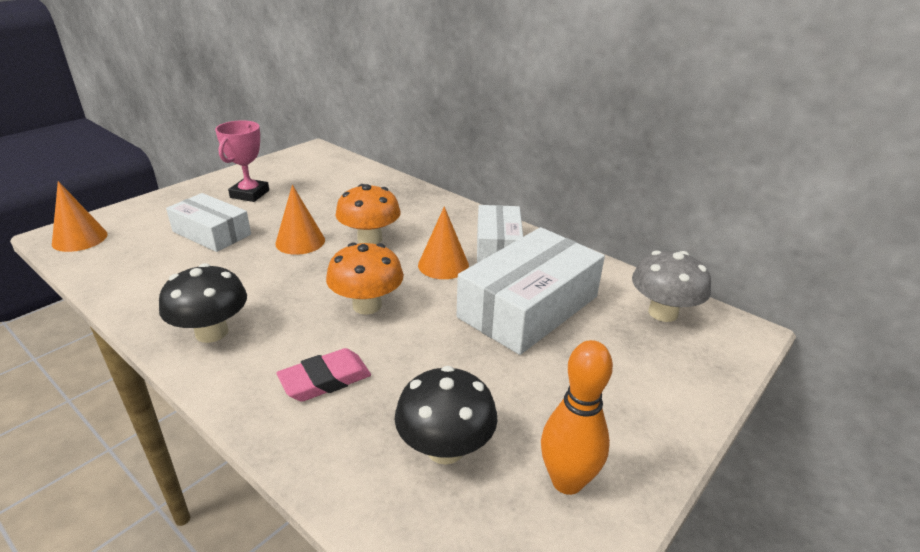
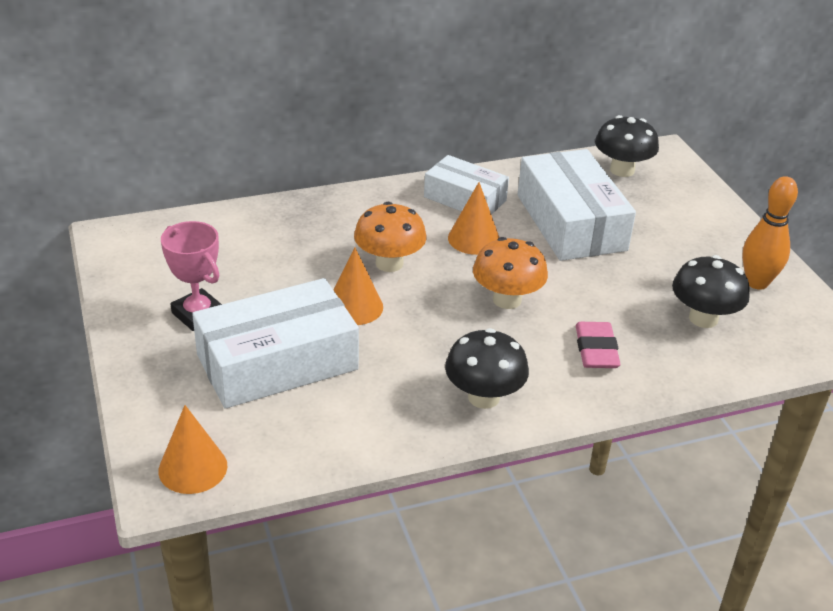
camera: 60 degrees left, 5 degrees up
white box [166,193,251,252] -> white box [192,278,359,409], size x1.61
grey mushroom [632,250,711,322] -> black mushroom [595,115,659,177]

